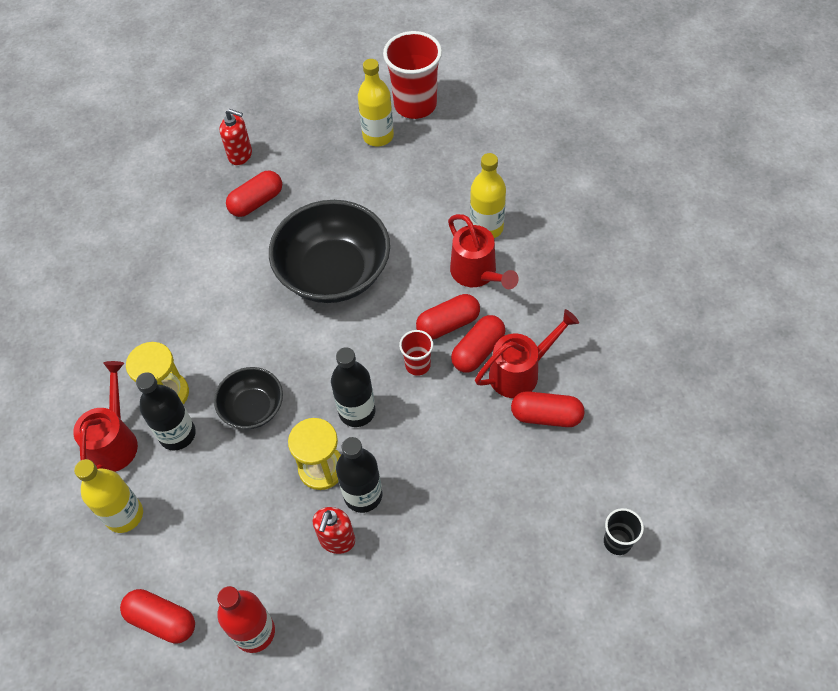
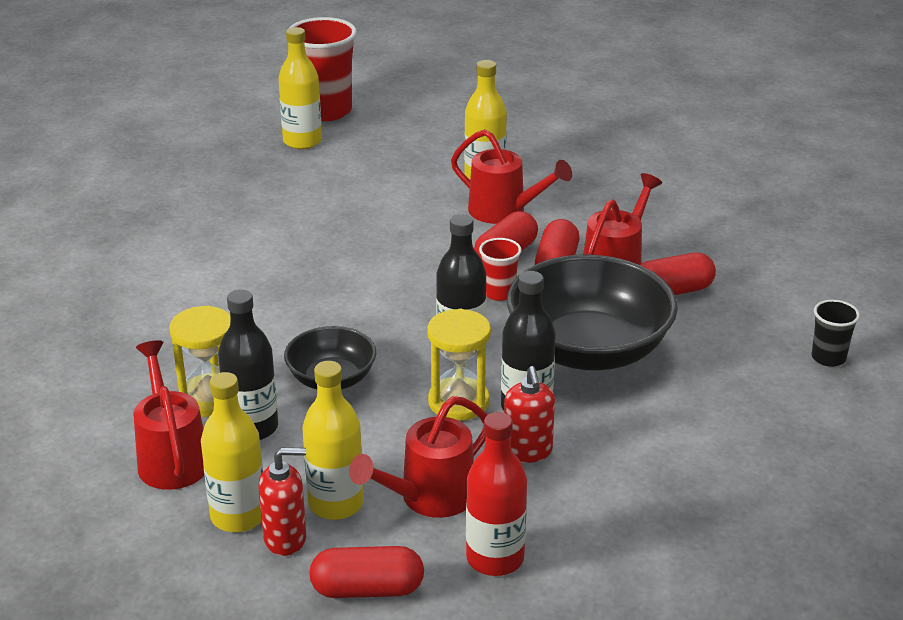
camera: 30 degrees left, 25 degrees down
red soap dispenser [219,109,252,165] -> red soap dispenser moved to [259,447,306,556]
red capsule [226,170,282,217] -> none
black bowl [269,200,390,303] -> black bowl moved to [507,254,678,371]
none -> yellow bottle [302,361,364,520]
none -> red watering can [349,396,487,518]

